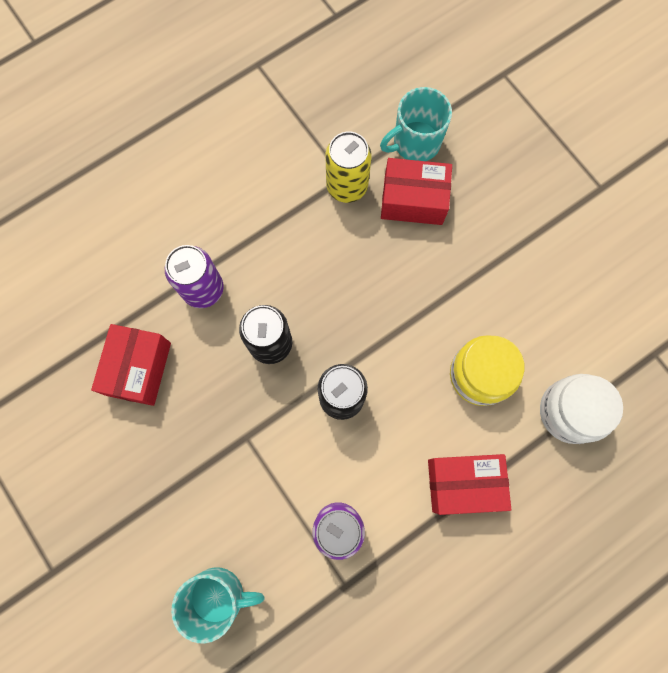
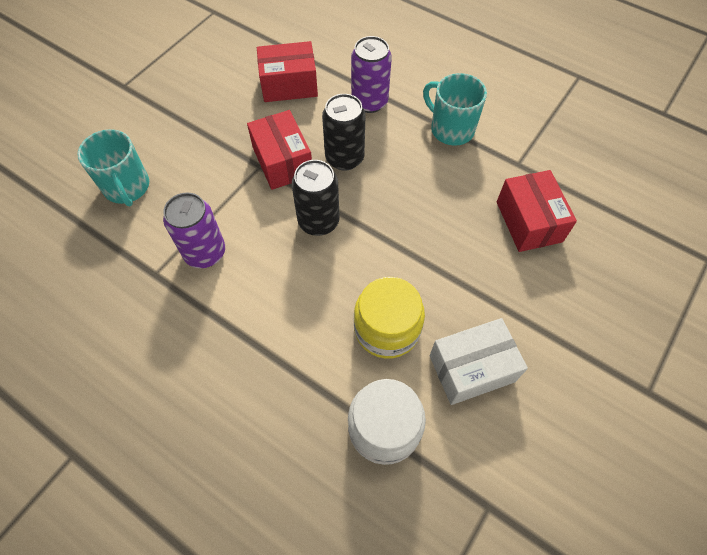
camera: 70 degrees right, 15 degrees down
yellow can [326,132,372,203] -> none
turquoise mug [380,87,452,161] -> turquoise mug moved to [423,73,487,146]
red box [428,454,511,515] -> red box moved to [247,110,312,190]
none -> white box [430,318,528,405]

